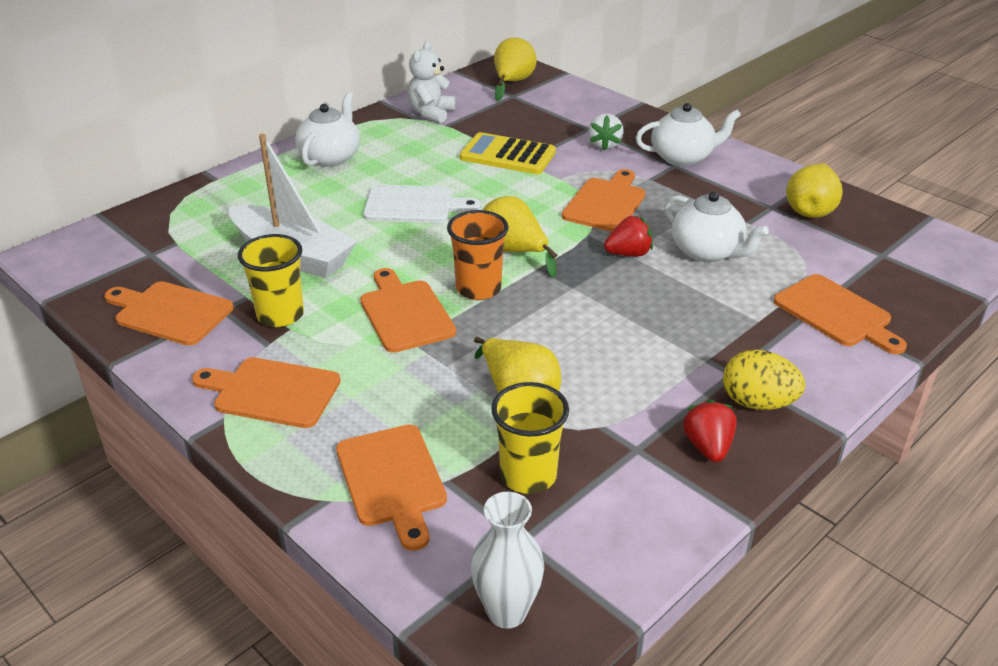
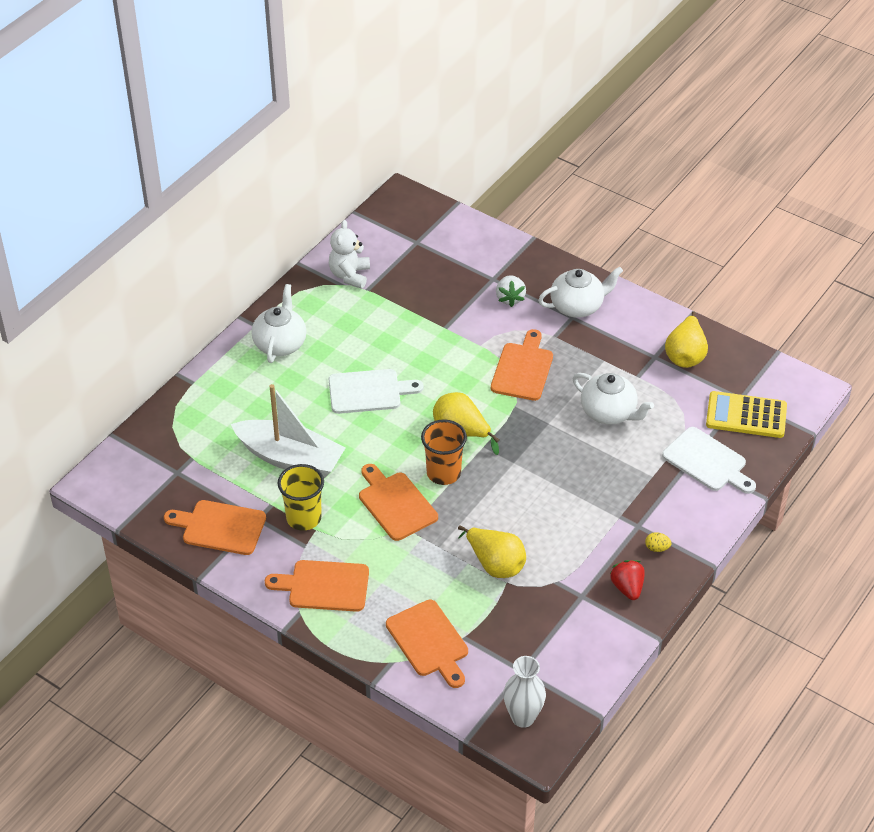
camera: 10 degrees left, 10 degrees up
yellow calculator [460,132,556,174] -> yellow calculator moved to [706,391,787,438]
yellow cup [491,382,569,494] -> none
yellow pear [494,38,537,102] -> none
red strawberry [604,216,653,257] -> none
yellow egg [723,350,805,410] -> yellow egg [645,532,671,552], size x0.48
orange cutting board [774,274,907,354] -> white cutting board [662,427,756,494]

